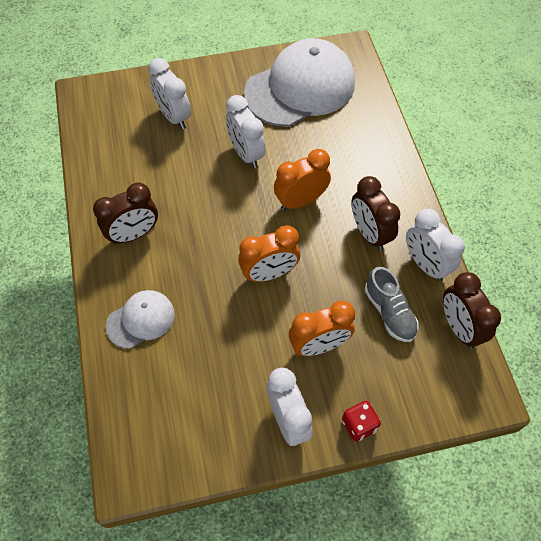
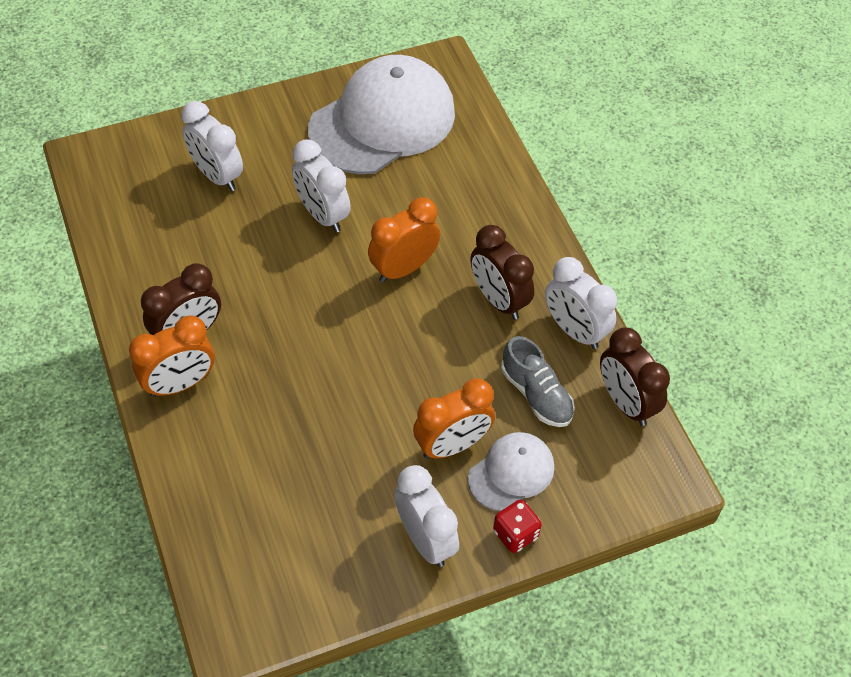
camera: 10 degrees left, 5 degrees down
white cap [106,290,175,349] -> white cap moved to [468,432,554,511]
orange clock [238,225,300,282] -> orange clock moved to [129,315,215,397]

